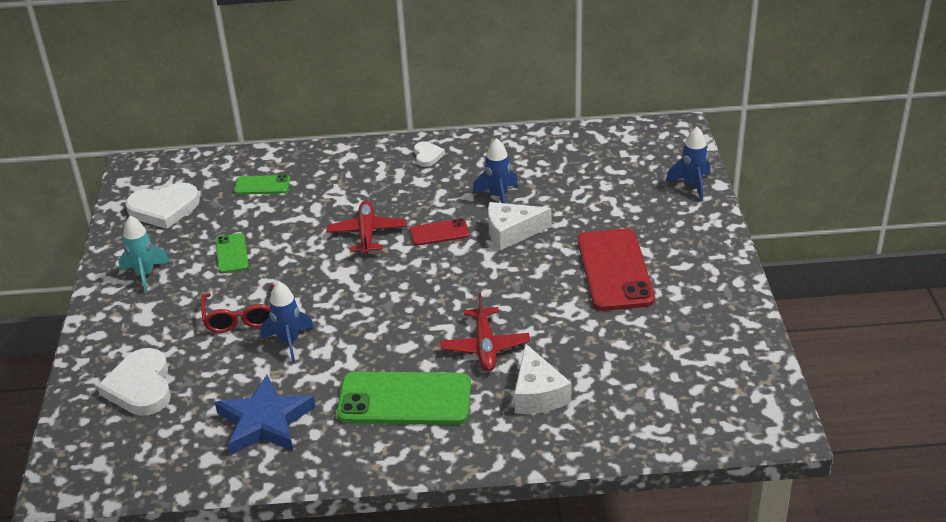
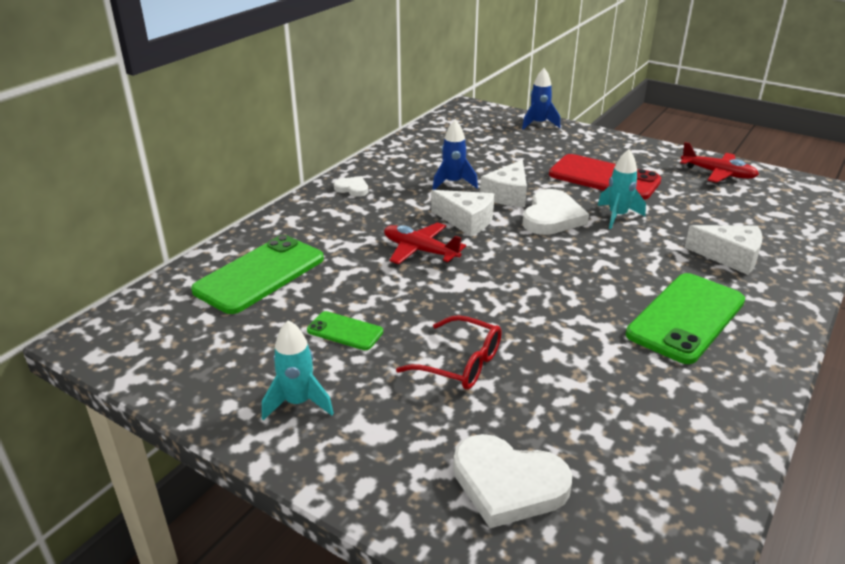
camera: 55 degrees left, 5 degrees down
white heart [125,182,200,229] -> white heart moved to [522,189,589,235]
blue star [215,375,315,455] -> none
green phone [234,175,290,194] -> green phone [191,235,324,314], size x1.98
blue rocket [261,281,314,363] -> none
red phone [410,218,470,246] -> white cheese [431,190,494,236]
red plane [440,293,530,371] -> red plane moved to [680,142,759,183]
none -> turquoise rocket [597,149,646,229]

